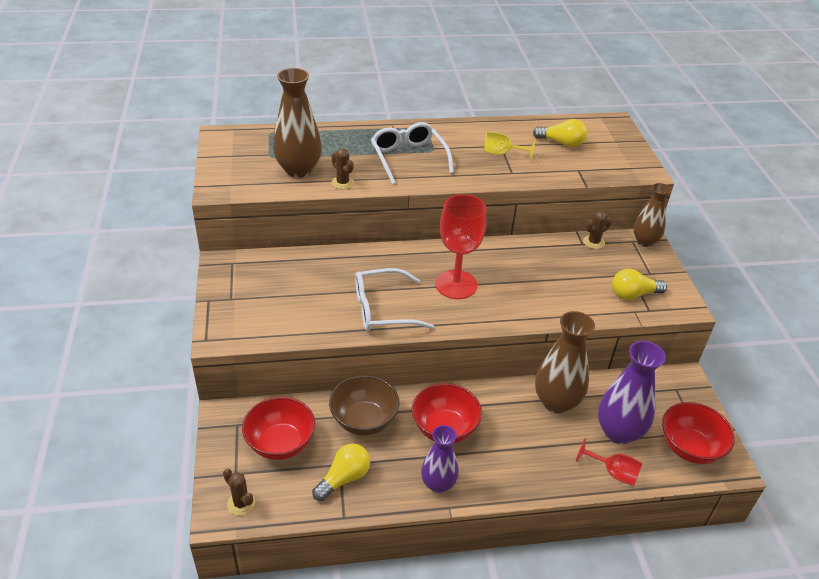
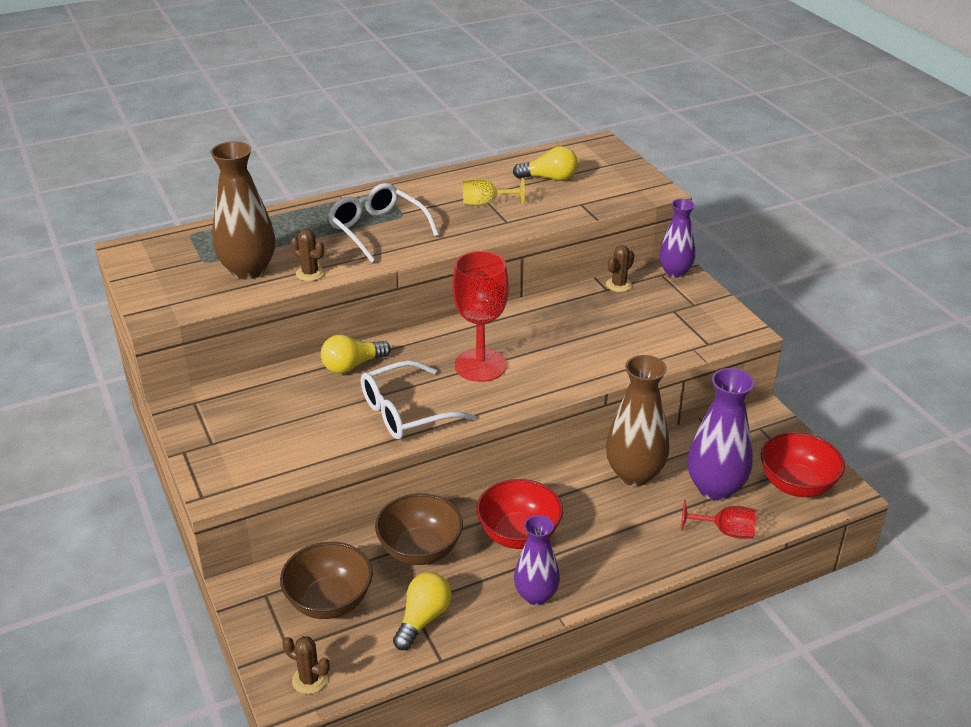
camera: 15 degrees left, 5 degrees down
red bowl [242,397,315,460] -> brown bowl [280,542,373,619]
yellow light bulb [612,269,667,300] -> yellow light bulb moved to [321,335,391,373]
brown vase [634,183,672,247] -> purple vase [659,199,695,278]

